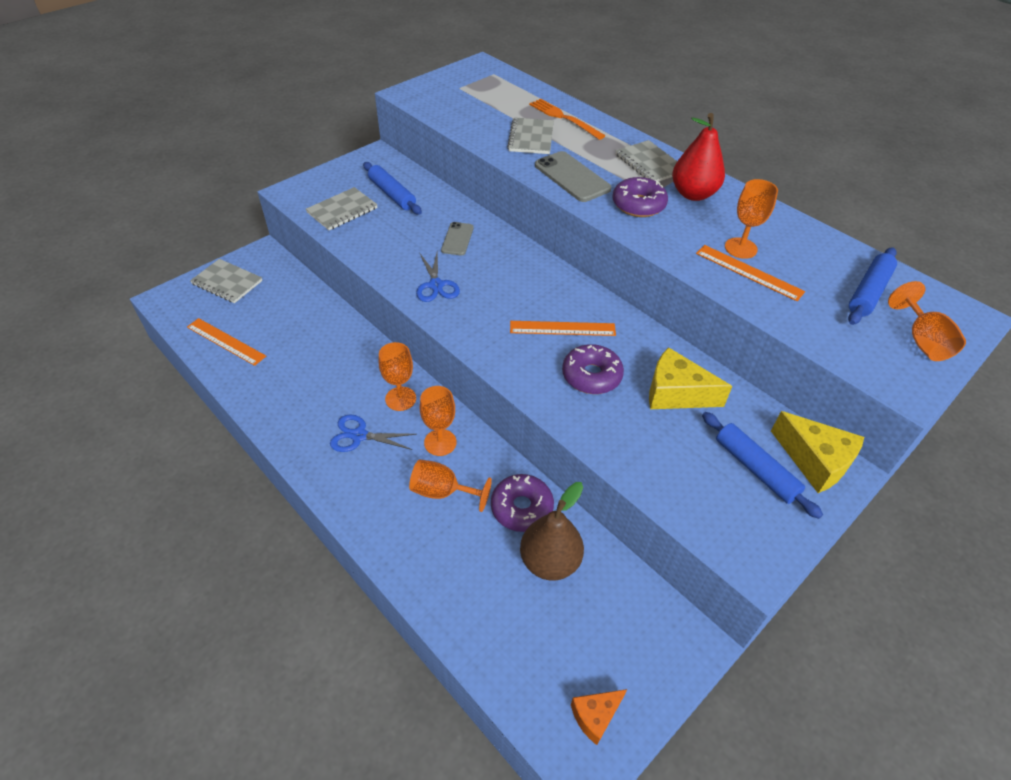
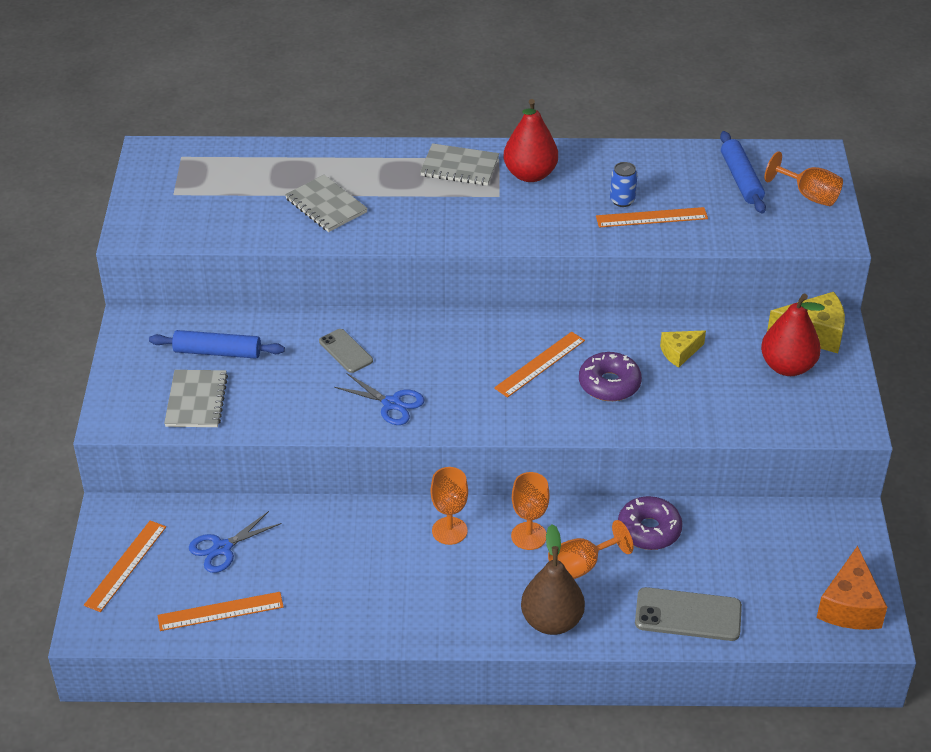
camera: 45 degrees left, 5 degrees down
grey notebook [190,259,262,303] -> orange ruler [84,520,166,612]
blue scissors [330,414,417,452] -> blue scissors moved to [189,511,281,573]
brown pear [520,482,584,581] -> brown pear moved to [521,524,585,635]
orange fork [529,99,605,140] -> none
grey phone [535,151,611,202] -> grey phone moved to [635,587,742,641]
orange cheese [571,689,627,745] -> orange cheese [817,546,887,630], size x1.66
purple donut [613,177,668,217] -> none
yellow cheese [649,347,732,409] -> yellow cheese [660,330,706,368], size x0.60
blue rolling pin [702,412,823,519] -> red pear [761,293,825,376]
orange goblet [725,179,778,259] -> blue can [610,162,637,207]

